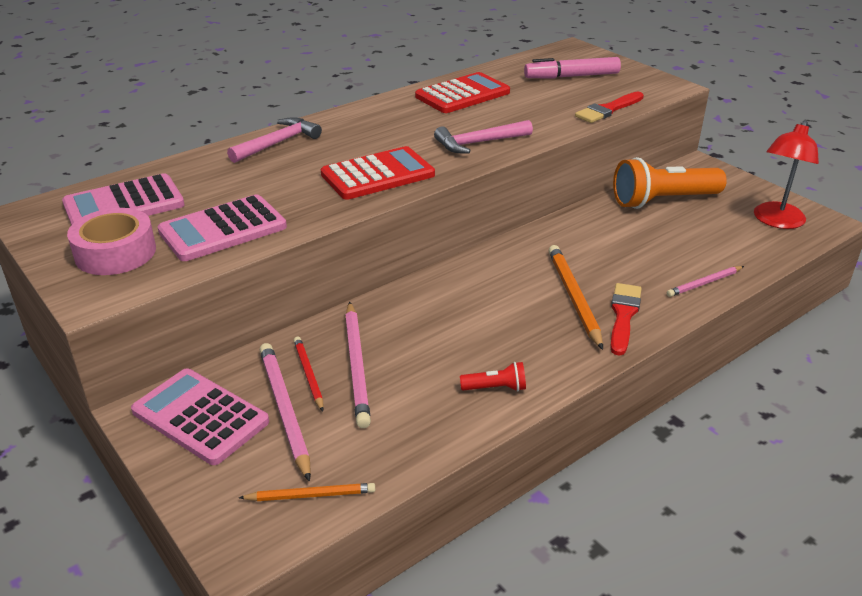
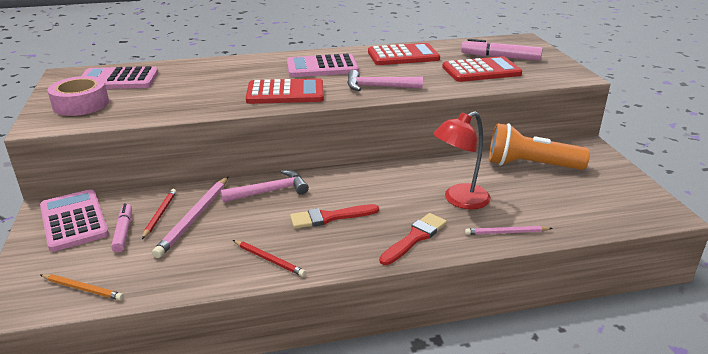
camera: 25 degrees right, 5 degrees down
pink calculator [158,194,287,261] -> pink calculator moved to [287,54,359,77]
pink hammer [227,117,322,163] -> pink hammer moved to [220,170,309,203]
pink pencil [260,343,311,482] -> pink marker [111,203,132,252]
red flashlight [460,362,526,391] -> red pencil [233,240,306,277]
orange pencil [549,245,603,350] -> none
red brush [575,92,644,123] -> red brush moved to [290,204,379,229]
red lamp [754,120,819,229] -> red lamp moved to [433,111,491,209]
none -> red calculator [442,56,522,82]

